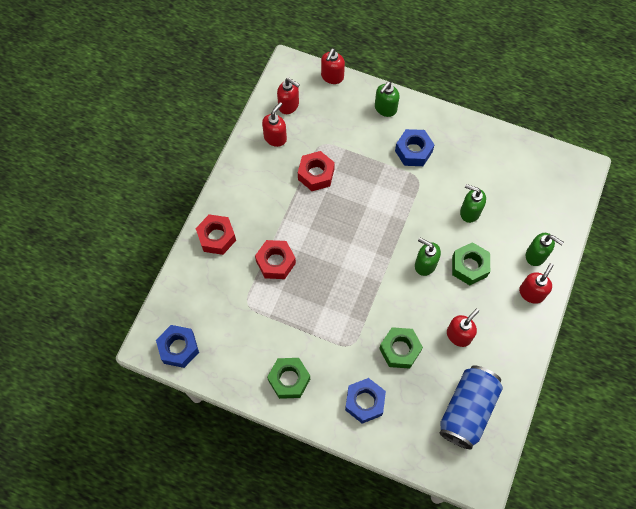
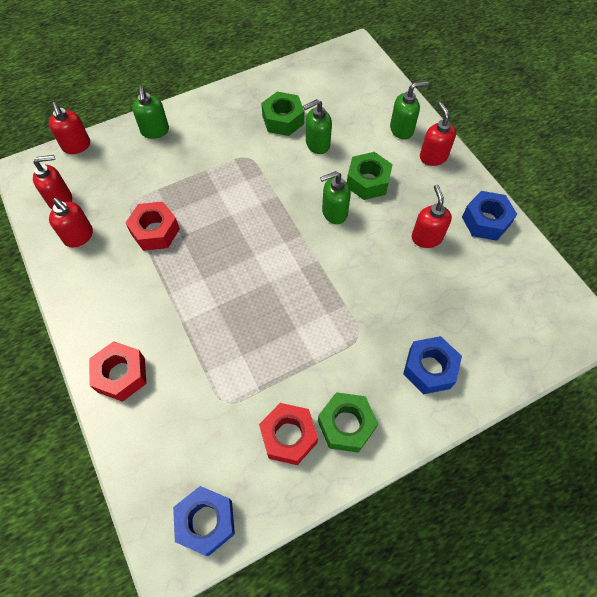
camera: 50 degrees left, 5 degrees down
red nut [255,240,296,279] -> red nut moved to [259,403,318,465]
red soap dispenser [262,102,287,147] -> red soap dispenser turned 150 degrees clockwise [49,197,93,248]
green nut [379,327,423,369] -> green nut moved to [261,92,304,136]
blue nut [395,129,435,166] -> blue nut moved to [462,191,517,241]
blue can [439,365,503,449] -> none

